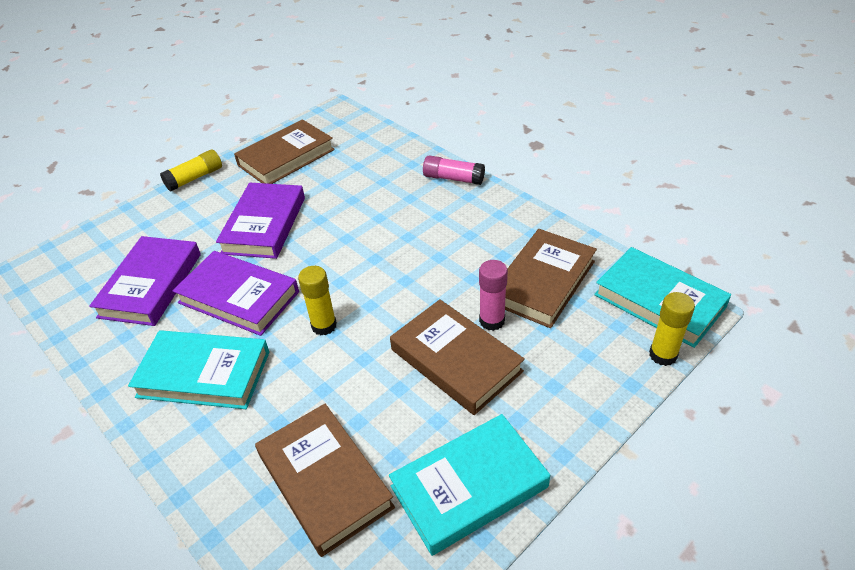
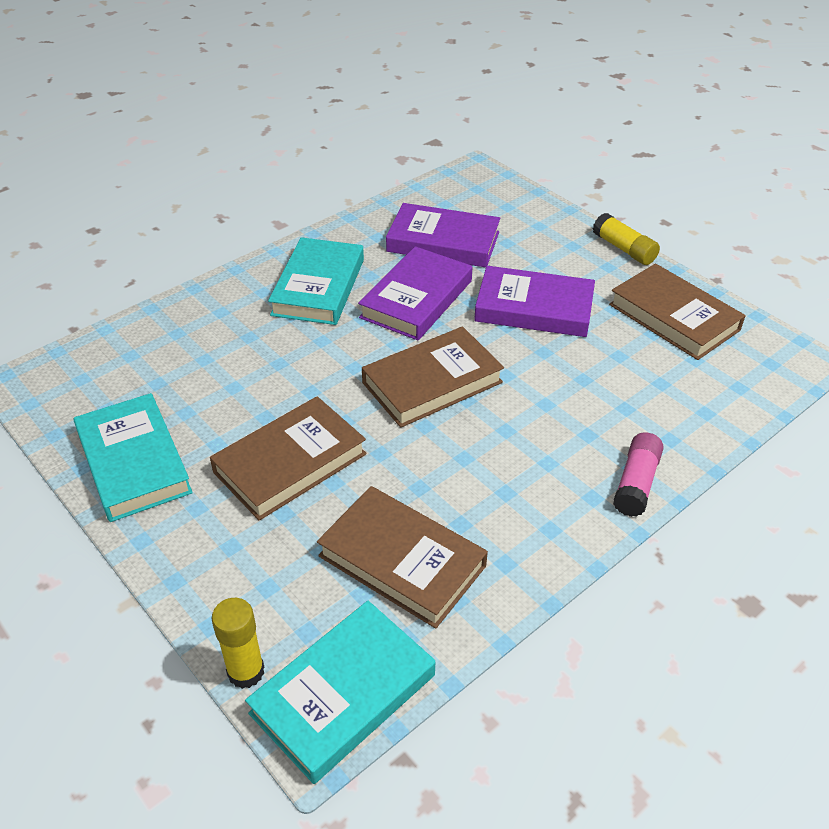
camera: 90 degrees right, 0 degrees up
brown book [255,404,395,557] -> brown book moved to [362,327,504,428]
yellow glue stick [298,266,337,335] -> none
pink glue stick [479,260,508,331] -> none

